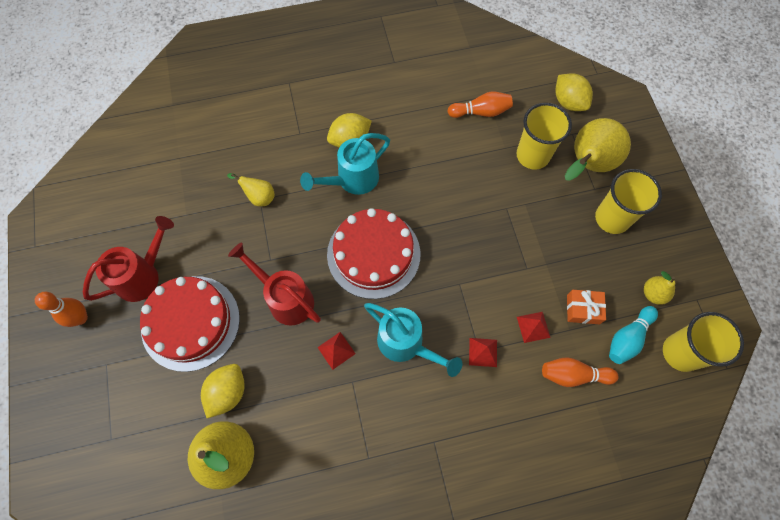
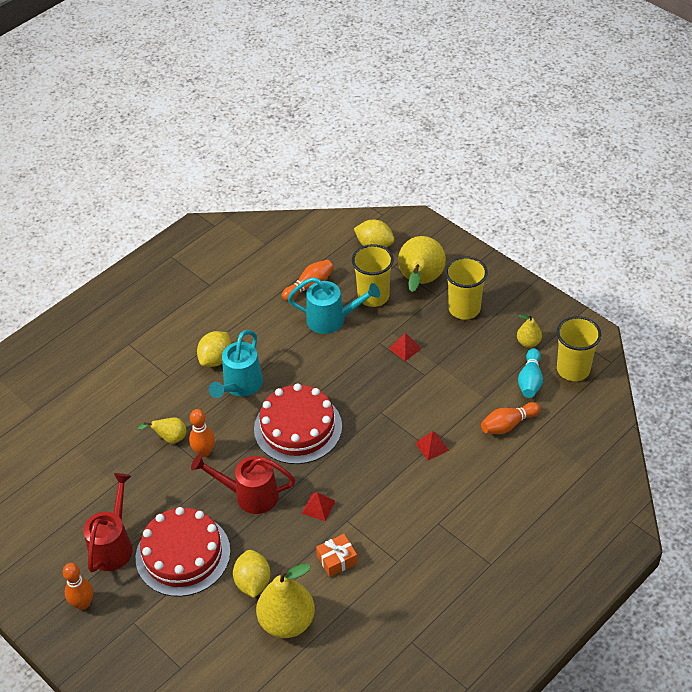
camera: 30 degrees left, 20 degrees down
turquoise watering can [364,303,462,377] -> turquoise watering can moved to [288,277,380,334]
red pyramid [517,312,551,343] -> red pyramid moved to [389,333,422,361]
orange gift [567,290,606,324] -> orange gift moved to [316,534,358,577]
none -> orange bowling pin [189,409,215,457]

